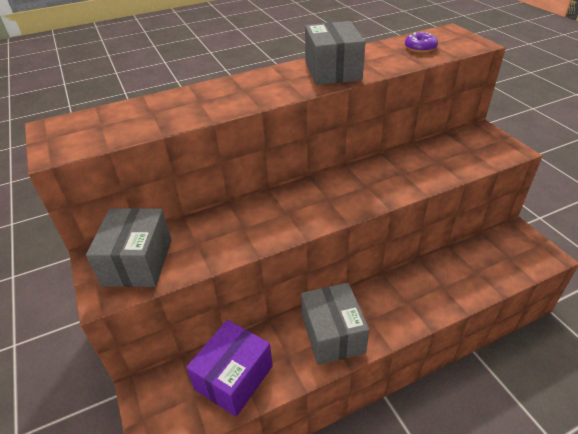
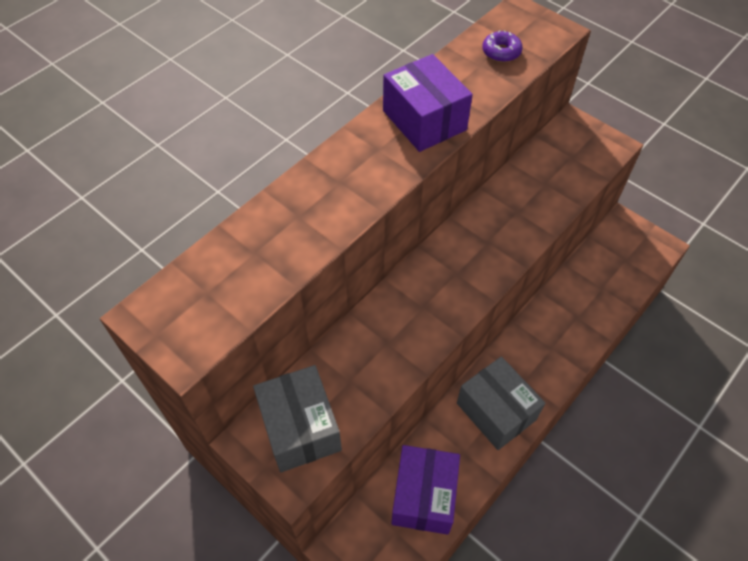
camera: 25 degrees left, 15 degrees up
grey box [305,21,365,85] -> purple box [383,54,473,152]

